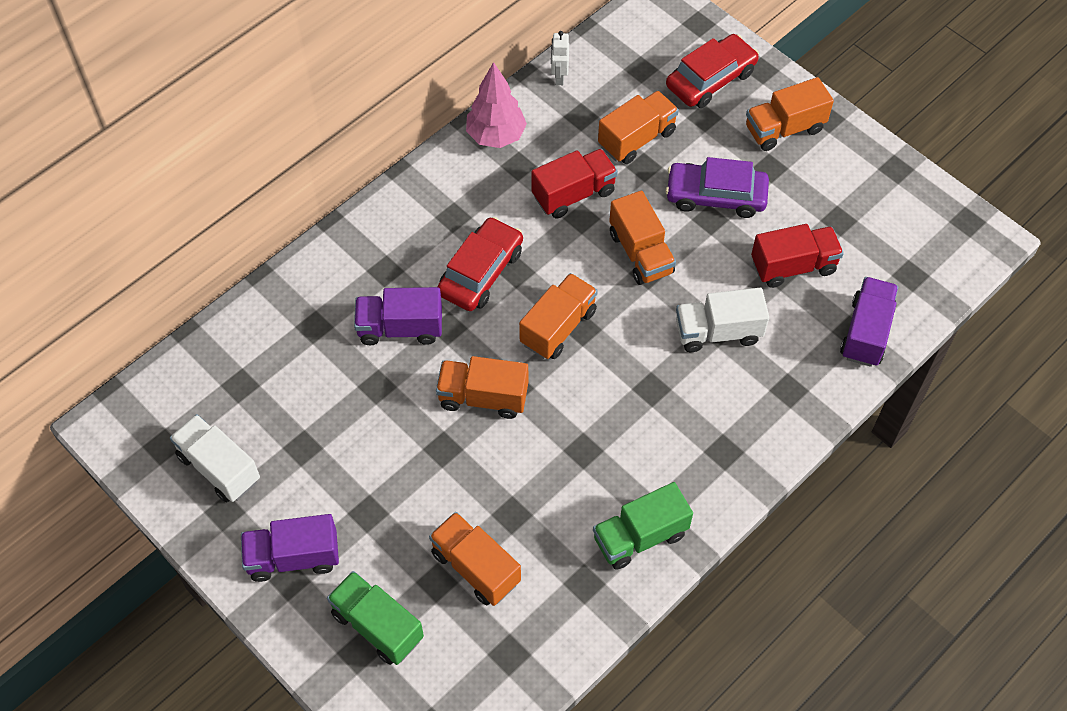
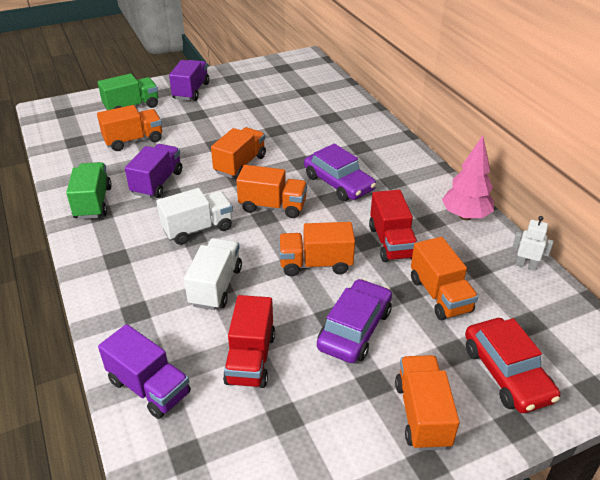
camera: 110 degrees right, 20 degrees down
white truck [170,414,260,502] -> white truck moved to [156,188,233,245]
purple truck [354,287,442,346] -> purple truck moved to [125,144,182,198]
red car [437,217,523,311] -> purple car [304,143,376,201]
orange truck [519,273,598,359] -> orange truck turned 45 degrees counterclockwise [236,165,307,218]

